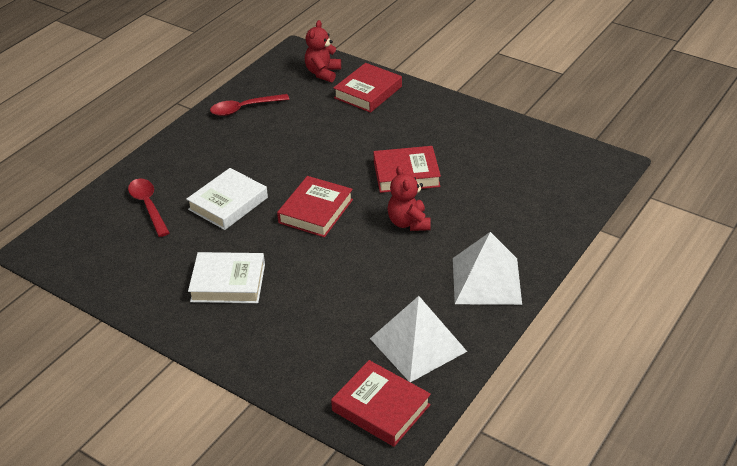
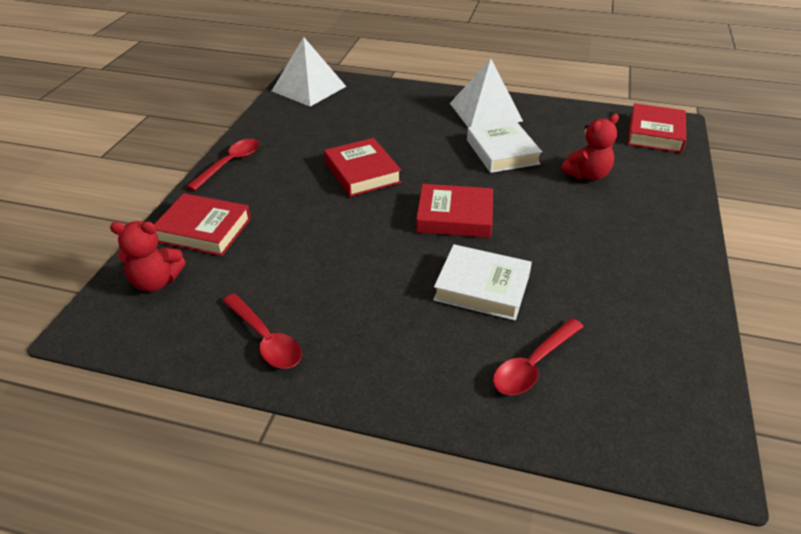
camera: 110 degrees left, 0 degrees up
white book [188,252,265,303] -> white book moved to [467,120,542,173]
white pyramid [370,296,467,382] -> white pyramid moved to [272,37,346,107]
red teddy bear [387,166,431,231] -> red teddy bear moved to [561,114,619,181]
none -> red spoon [186,139,260,191]

